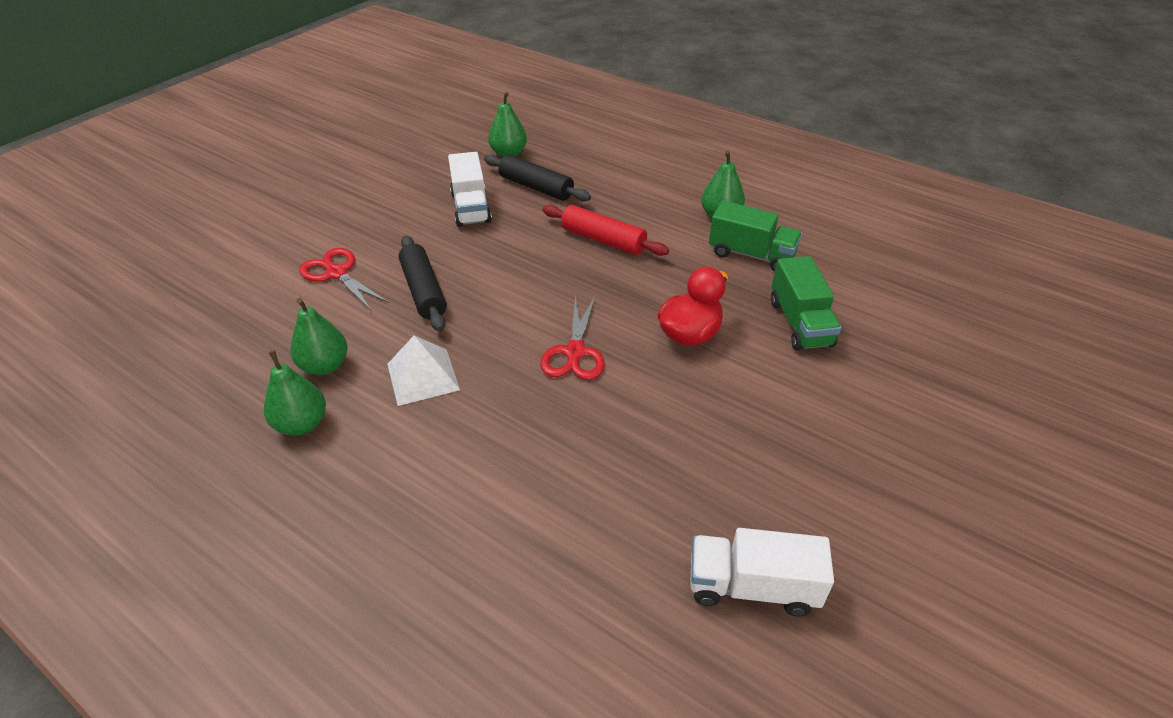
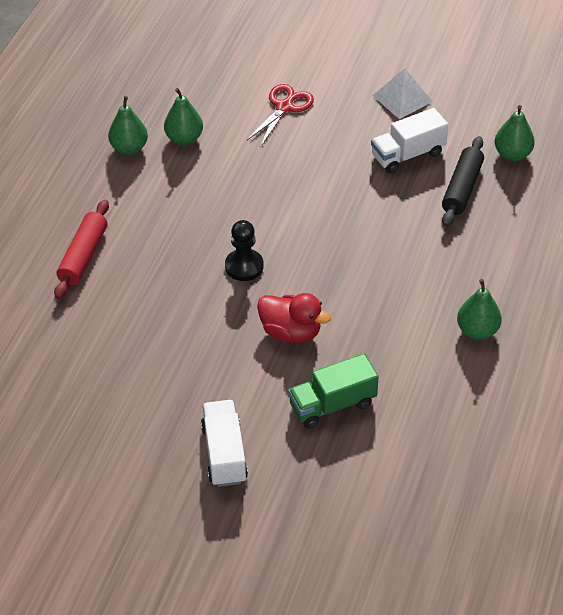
camera: 75 degrees right, 5 degrees up
white pyramid [387,335,460,406] -> white pyramid moved to [372,68,433,119]
black rolling pin [399,235,447,332] -> none
red scissors [540,296,605,380] -> black pawn [225,220,264,281]
red rolling pin [542,205,669,256] -> red rolling pin moved to [54,200,109,299]
white truck [690,528,834,617] -> white truck moved to [201,400,248,487]
green truck [709,201,802,272] -> none

